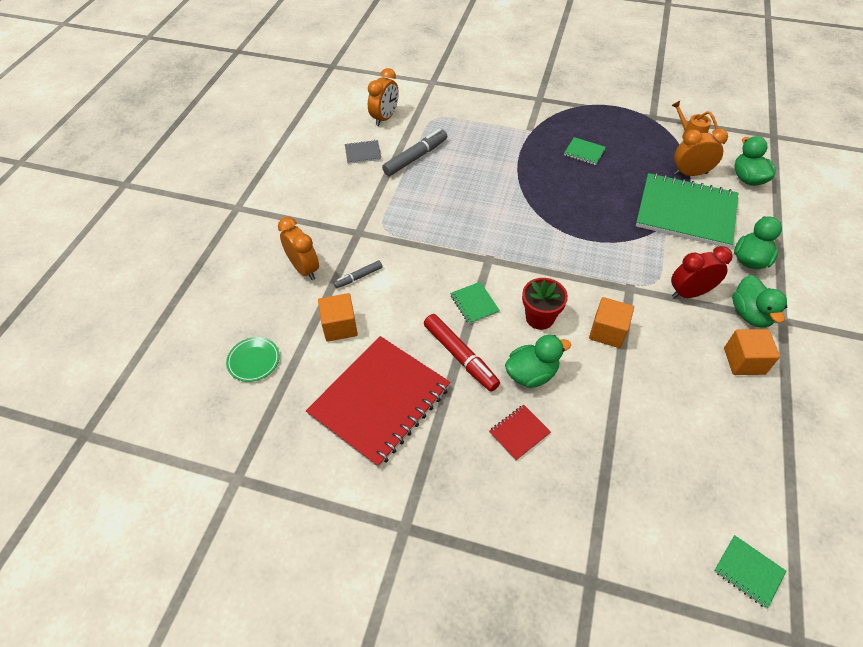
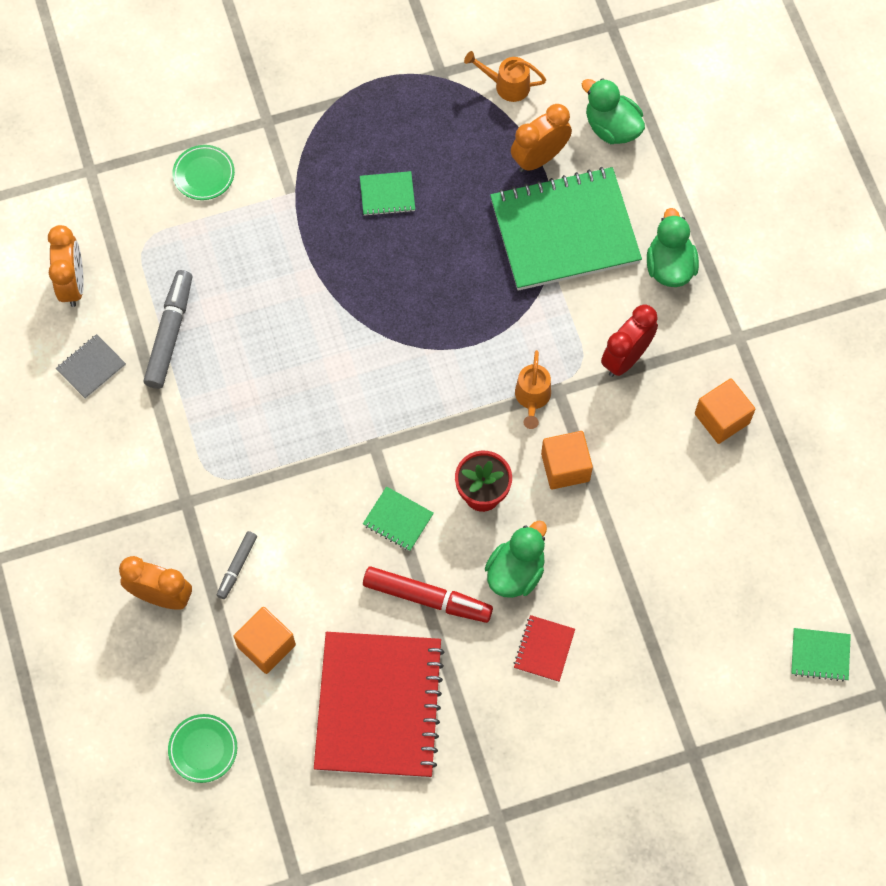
camera: 35 degrees left, 15 degrees up
green duck [732,275,787,328] -> none
none -> green plate [172,145,235,200]
none -> orange watering can [515,350,551,429]

